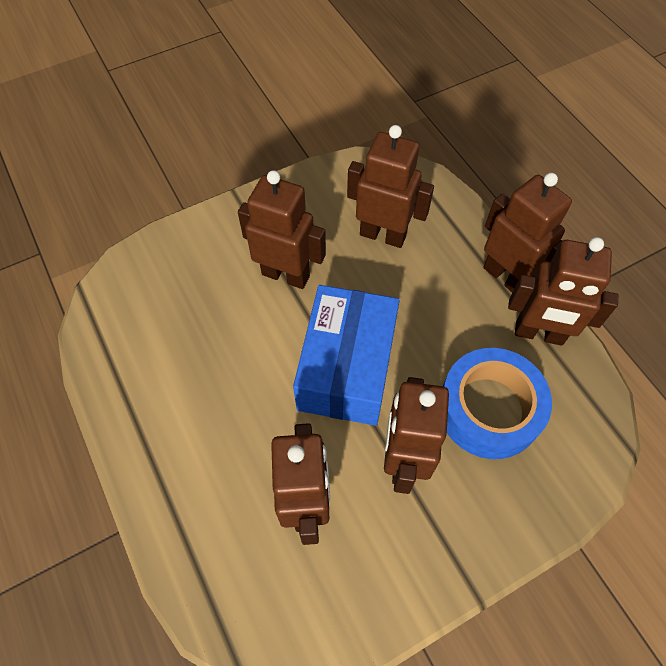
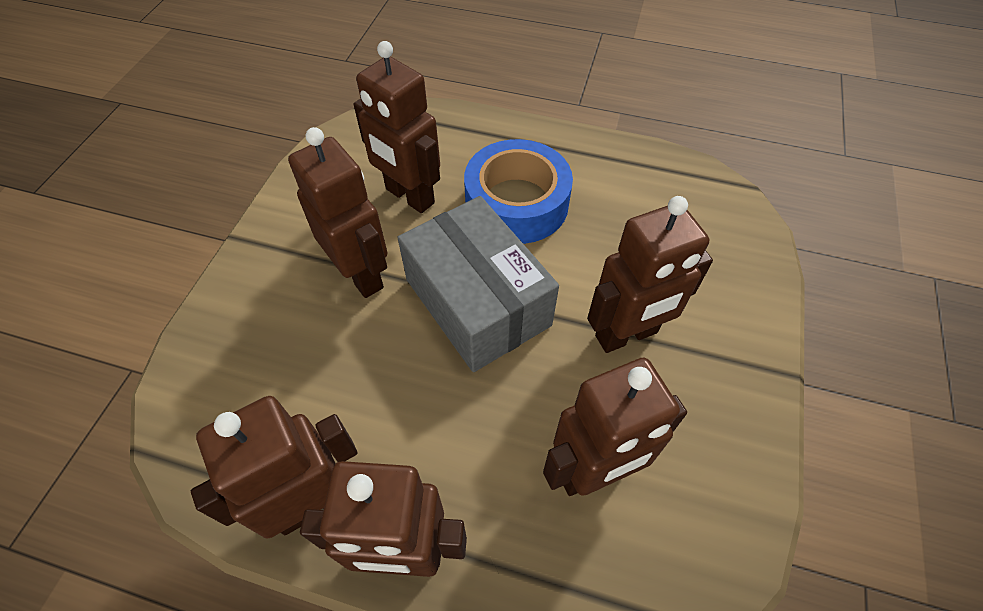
camera: 135 degrees right, 5 degrees down
blue box [293,285,400,426] -> grey box [397,196,559,372]
blue tape [443,348,552,459] -> blue tape moved to [464,139,573,244]

